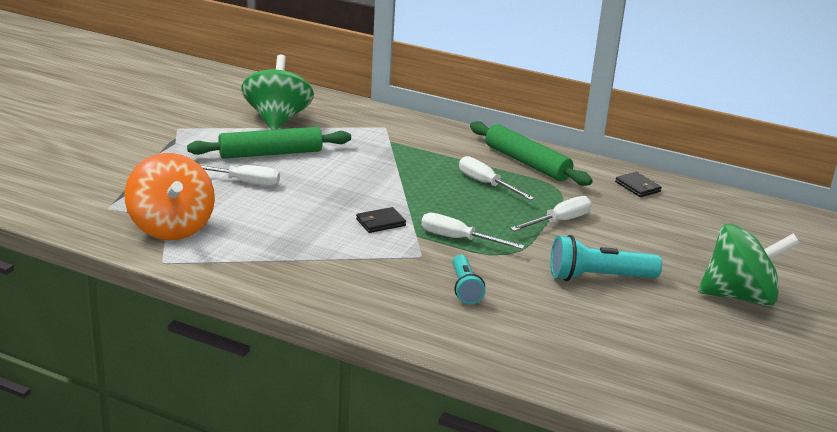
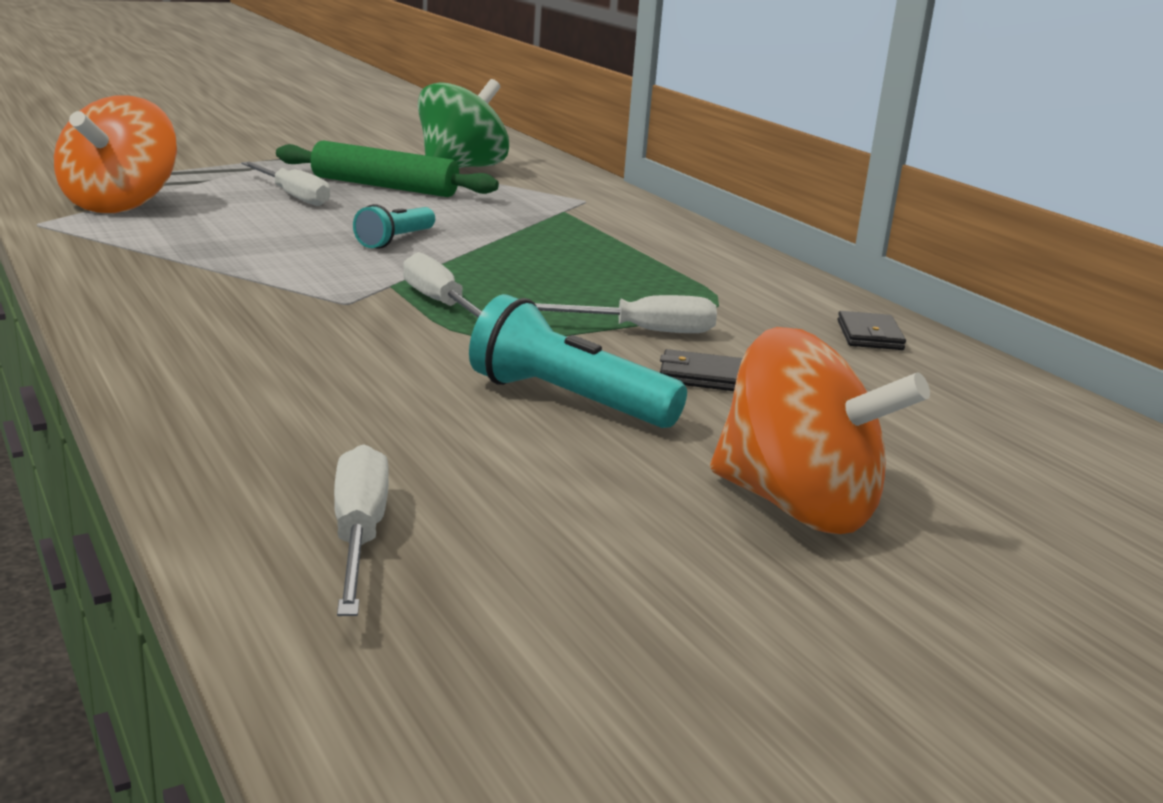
camera: 35 degrees right, 5 degrees down
black wallet [356,207,406,233] -> black wallet moved to [660,349,743,391]
turquoise flashlight [453,254,485,304] -> turquoise flashlight moved to [353,204,435,249]
white screwdriver [459,156,534,200] -> white screwdriver moved to [334,444,389,616]
green rolling pin [470,121,593,186] -> none
green spinning top [698,224,800,306] -> orange spinning top [710,327,930,534]

